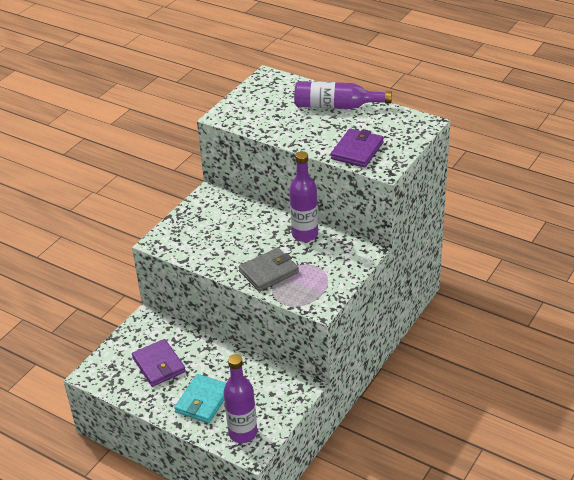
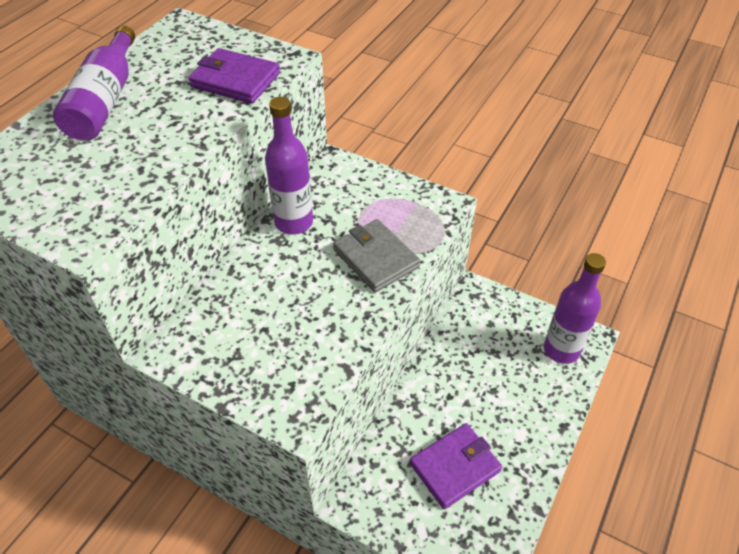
camera: 95 degrees left, 10 degrees up
turquoise wallet [174,374,226,423] -> none

